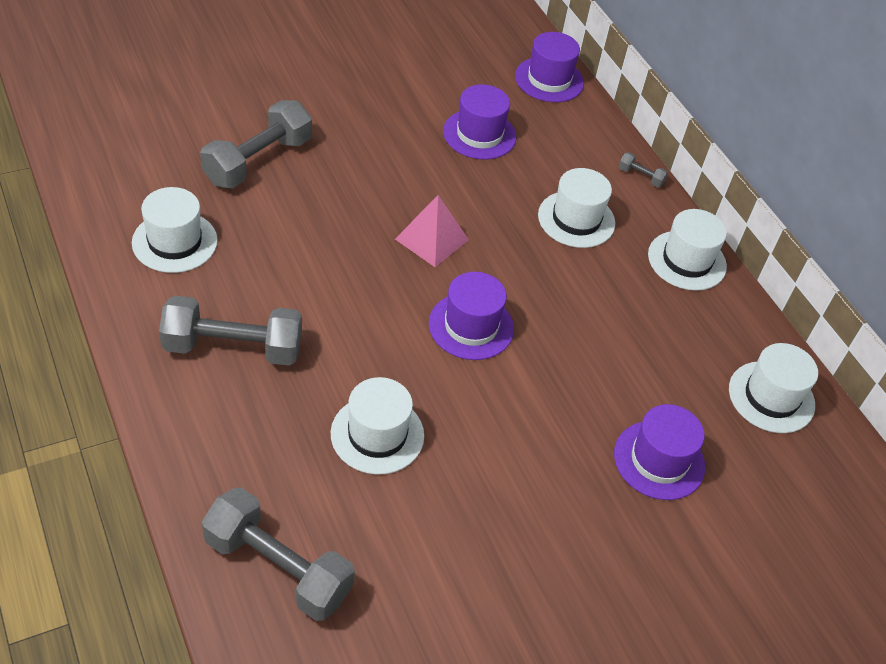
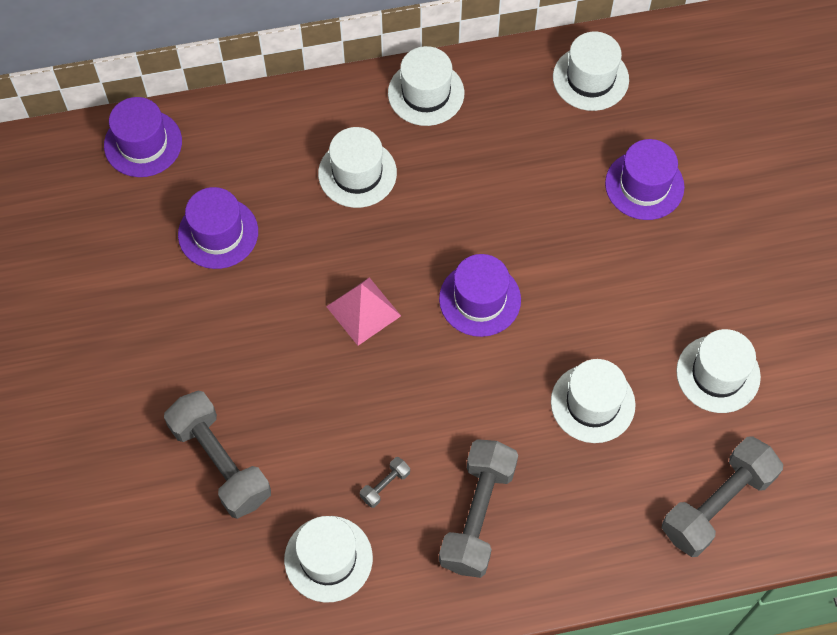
camera: 70 degrees left, 15 degrees up
grey dumbbell [619,152,668,187] -> grey dumbbell moved to [360,457,410,508]
none -> white hat [676,329,761,413]

